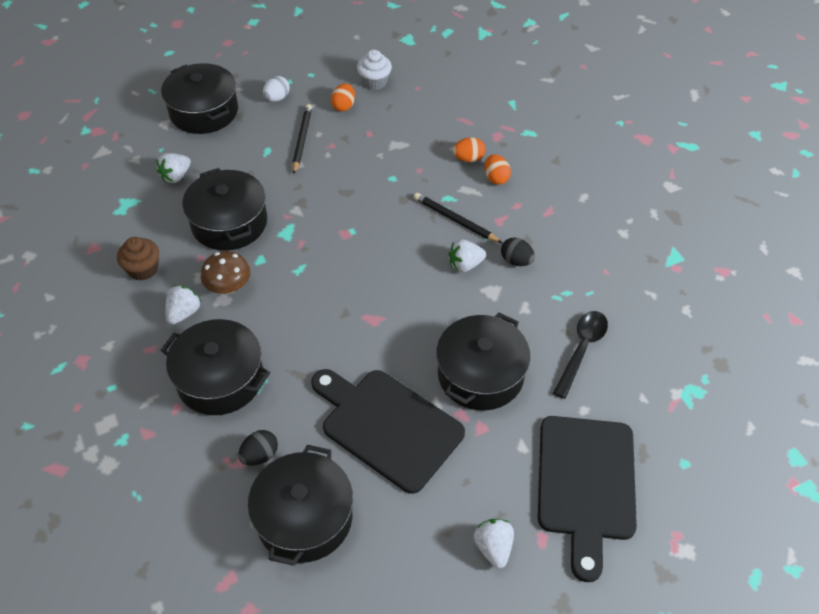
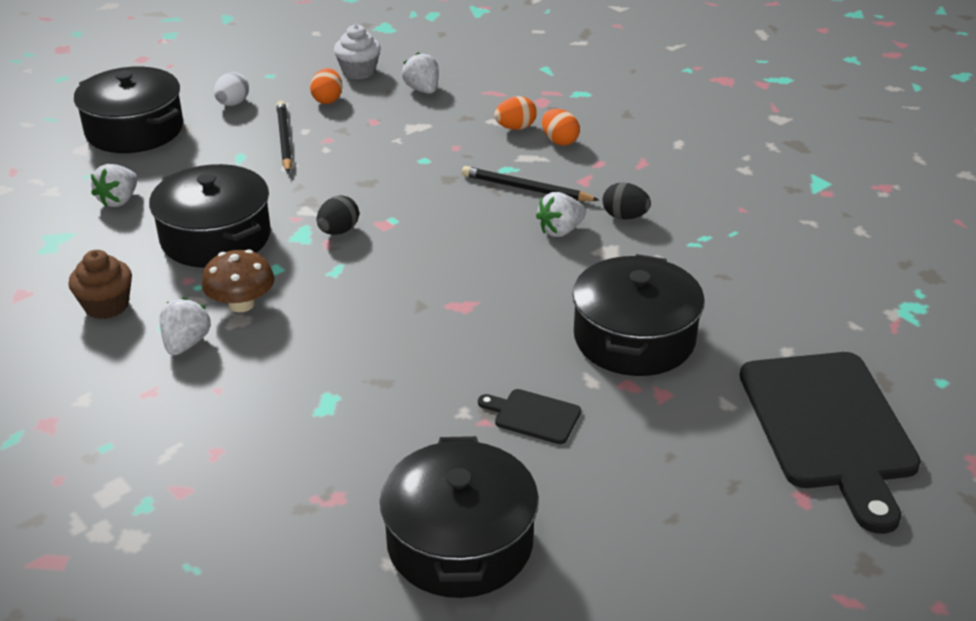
camera: 15 degrees left, 15 degrees down
black pot [161,319,270,415] -> none
black egg [238,430,278,466] -> black egg moved to [317,195,359,235]
black cutting board [311,369,465,494] -> black cutting board [478,389,581,444], size x0.43
white strawberry [473,519,514,569] -> white strawberry moved to [402,52,439,94]
black spoon [553,311,608,399] -> none

